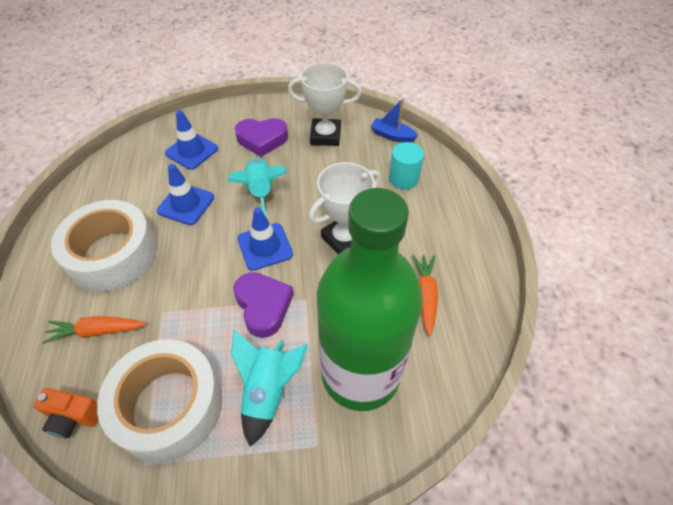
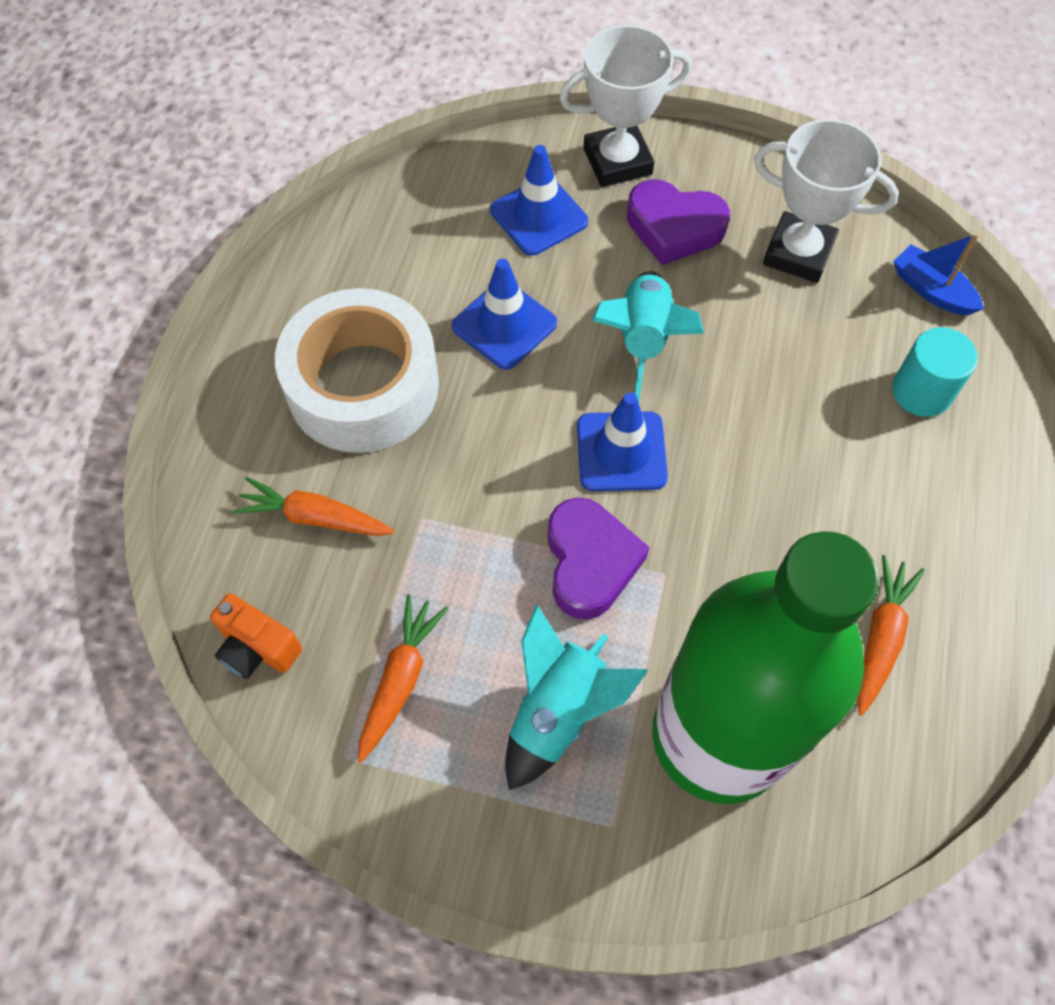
camera: 20 degrees right, 10 degrees up
white tape [97,339,222,463] -> orange carrot [358,594,448,763]
white trophy [309,162,380,254] -> white trophy moved to [559,25,692,187]

